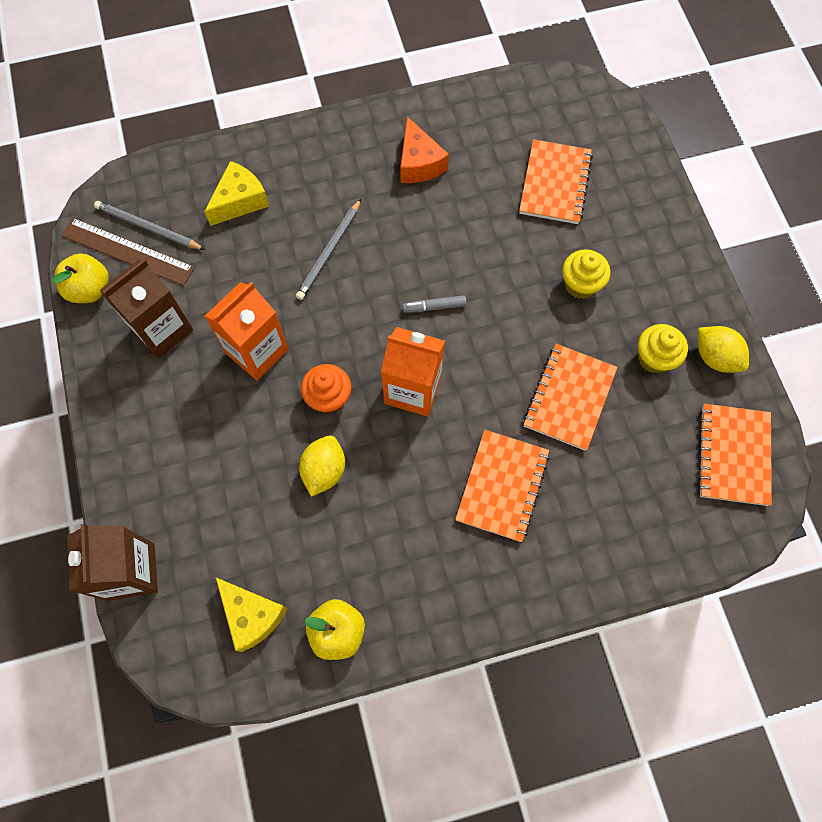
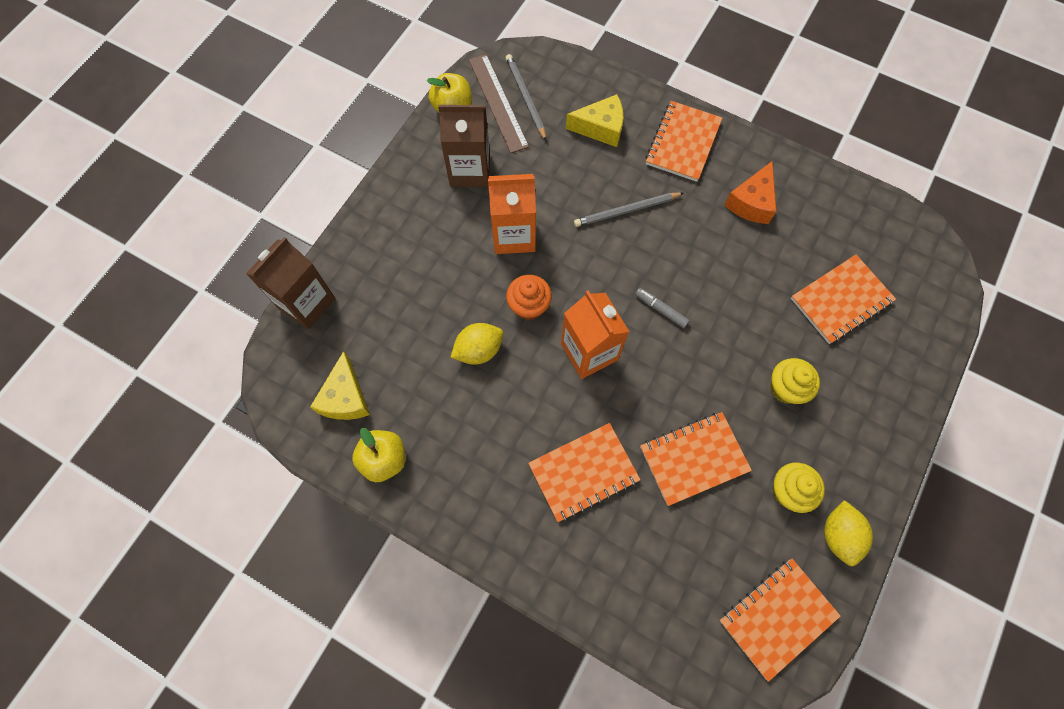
camera: 45 degrees right, 0 degrees up
none -> orange notebook [645,101,722,182]

